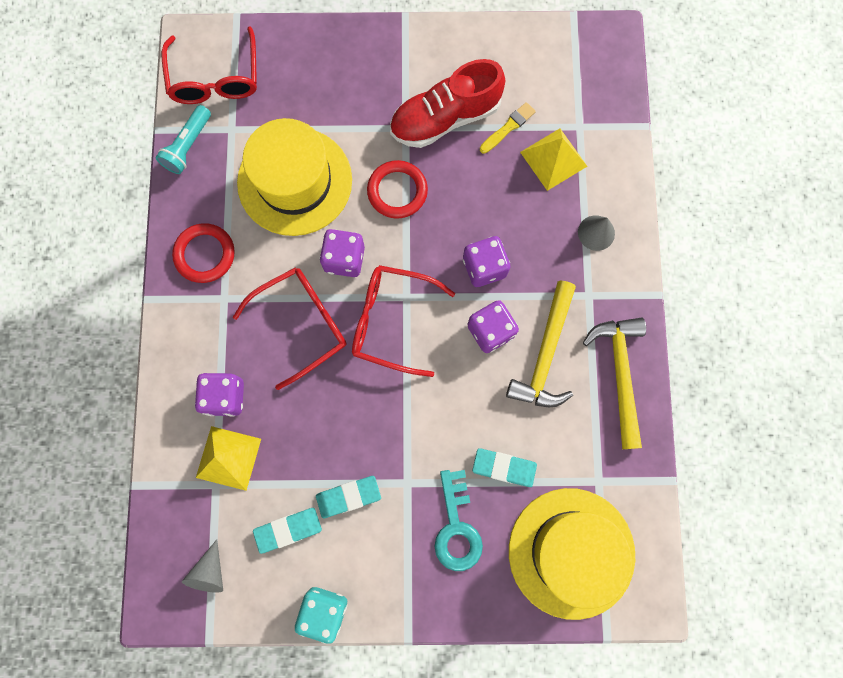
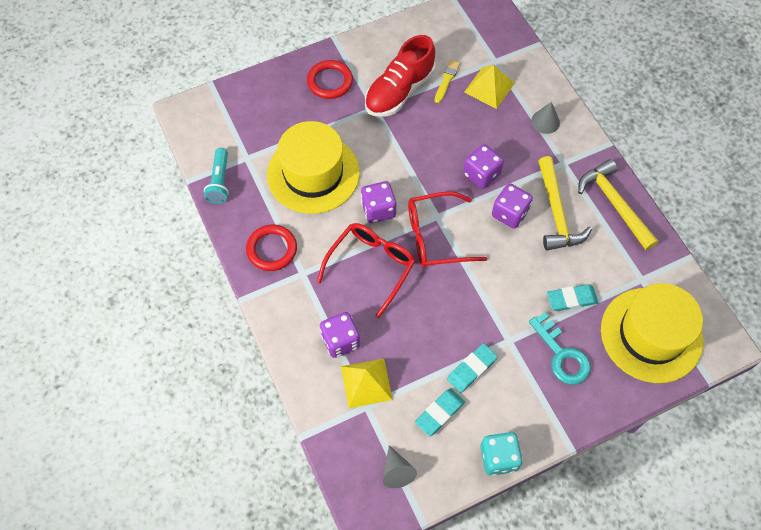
camera: 25 degrees left, 15 degrees down
red glasses [162,26,257,104] -> none
red ring [367,160,428,219] -> red ring moved to [307,60,353,99]

